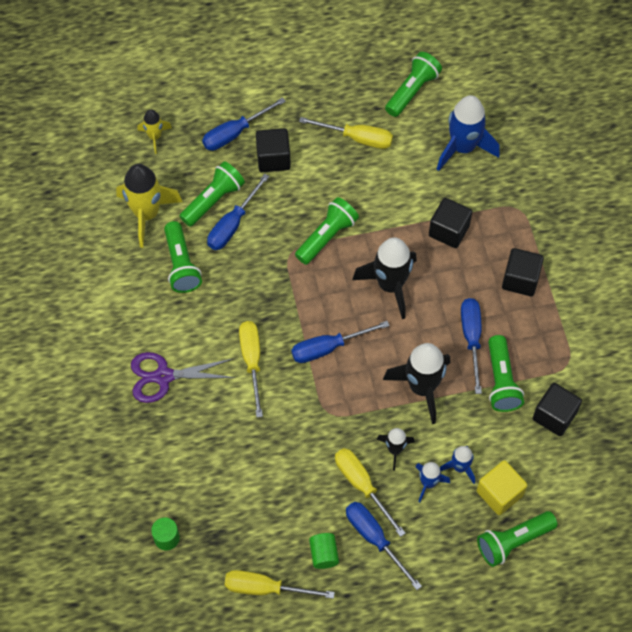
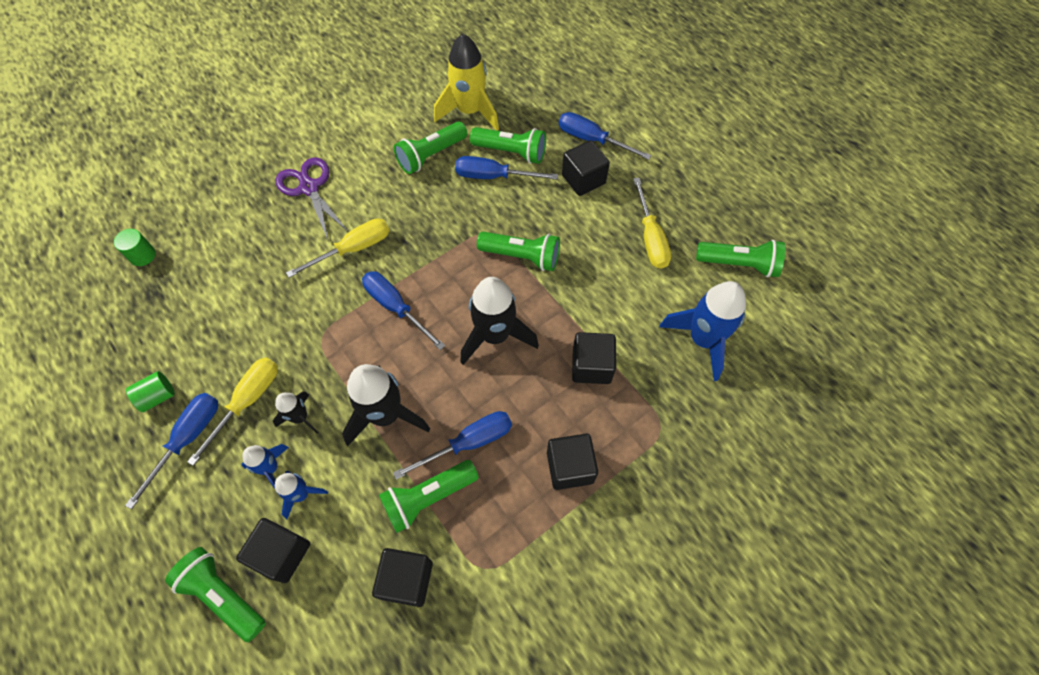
camera: 65 degrees right, 0 degrees up
yellow rocket [137,110,172,154] -> none
yellow screwdriver [224,570,335,599] -> none
yellow cube [477,460,527,515] -> black cube [236,518,310,583]

